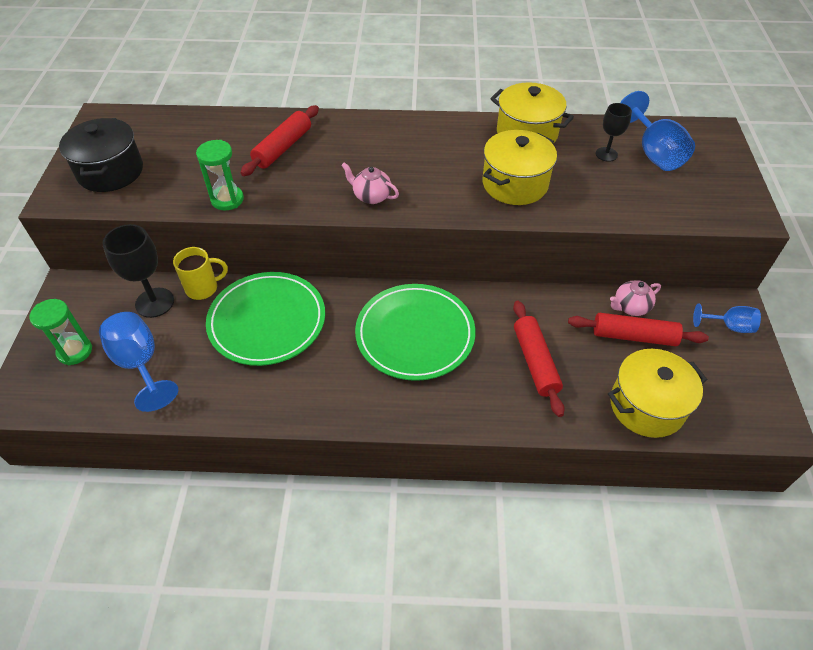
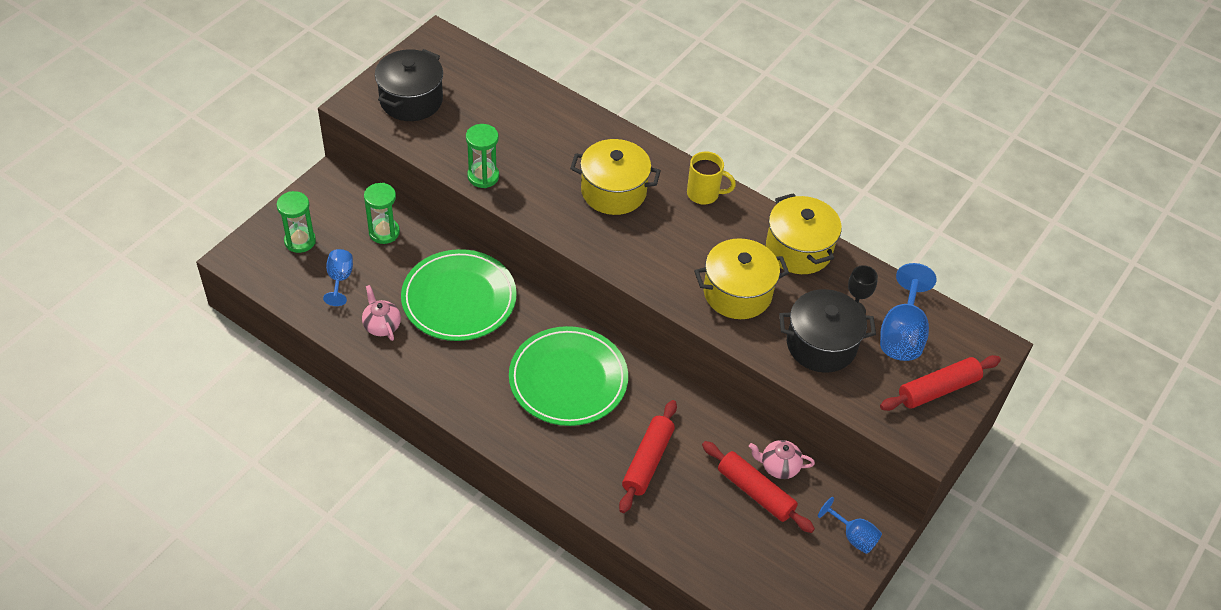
camera: 30 degrees right, 0 degrees up
blue goblet [99,312,178,412] -> blue goblet [323,249,353,306], size x0.60
black goblet [103,224,174,318] -> green hourglass [364,183,400,244]
yellow mug [173,247,228,300] -> yellow mug moved to [687,152,736,205]
red rolling pin [240,105,319,176] -> red rolling pin moved to [880,355,1001,411]
pink teapot [341,162,399,204] -> pink teapot moved to [362,285,401,341]
yellow pot [608,349,707,438] -> yellow pot moved to [570,139,661,215]
none -> black pot [779,289,876,373]

